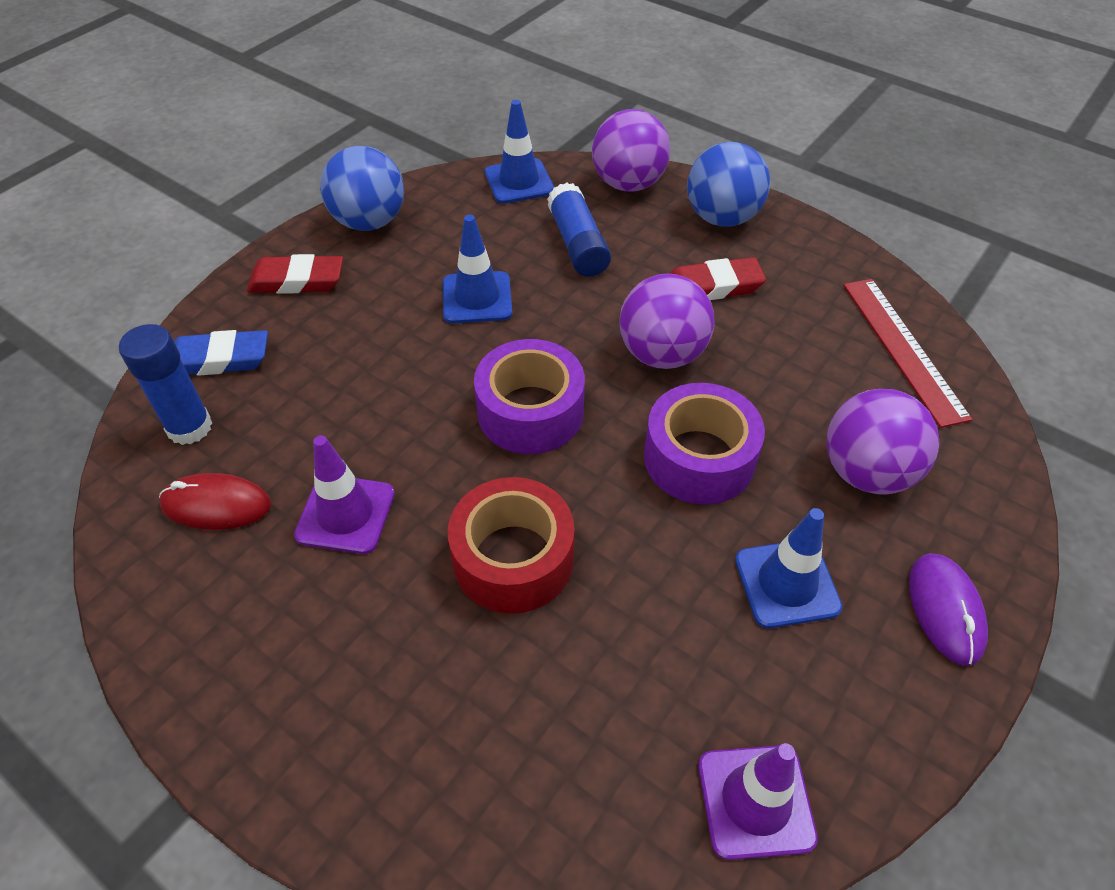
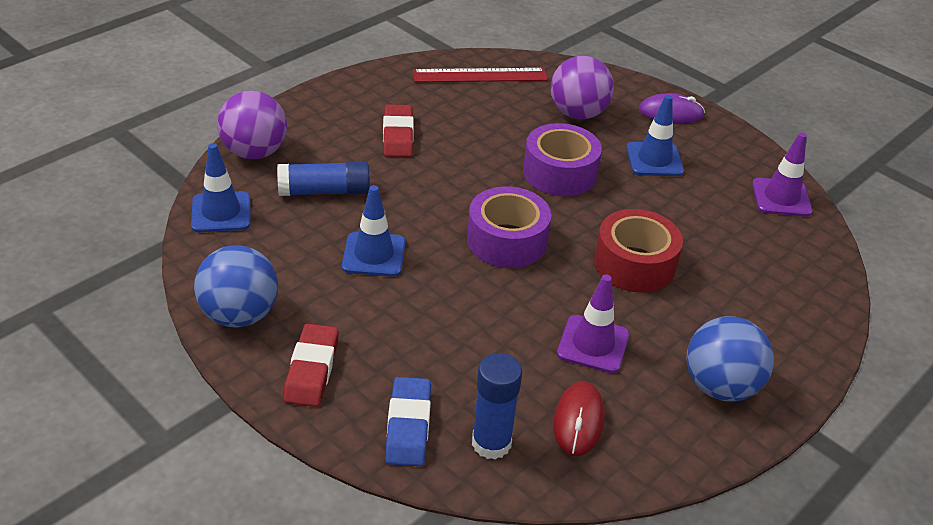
camera: 85 degrees left, 10 degrees down
purple ball [619,273,714,369] -> none
blue ball [687,142,770,227] -> blue ball moved to [686,316,774,402]

